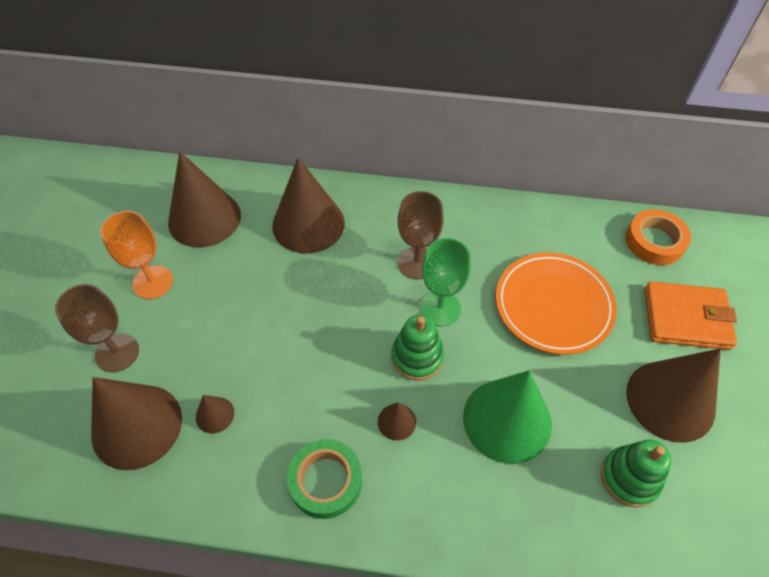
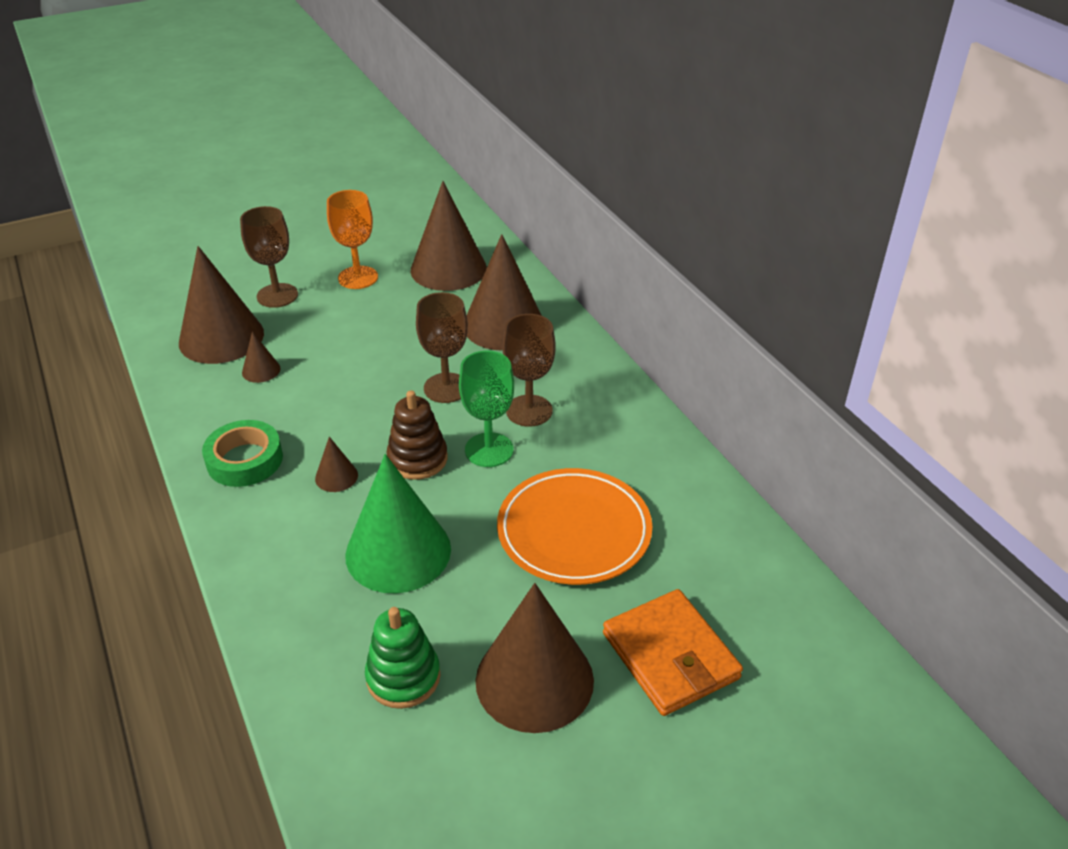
camera: 55 degrees right, 15 degrees down
green stacking toy [391,315,444,381] -> brown stacking toy [387,390,448,480]
orange tape [626,209,691,265] -> none
none -> brown goblet [416,292,468,403]

